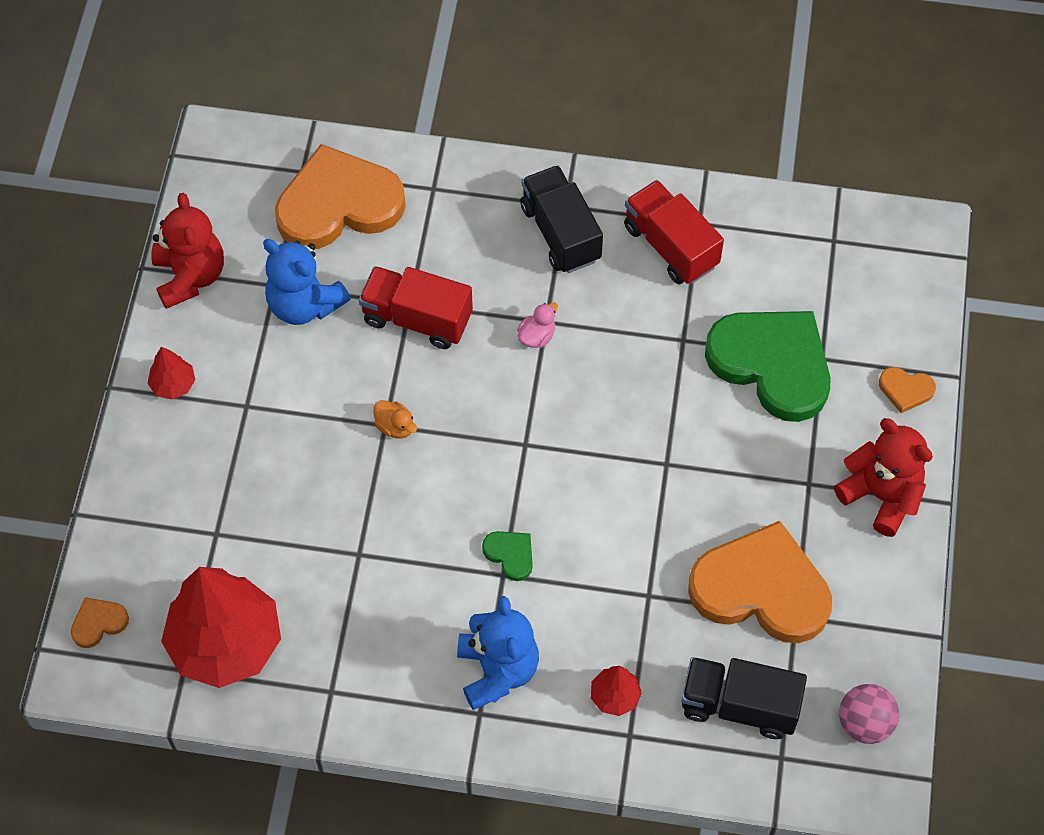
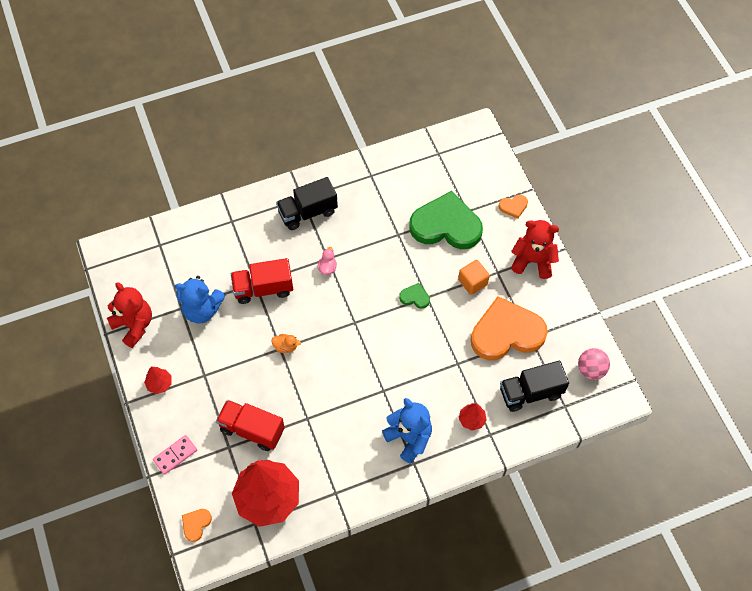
camera: 30 degrees left, 0 degrees up
orange heart [275,144,406,249] -> none
green heart [482,531,533,581] -> green heart moved to [399,283,430,309]
black truck [520,165,603,273] -> black truck turned 60 degrees counterclockwise [276,177,338,230]
red truck [624,180,724,284] -> red truck moved to [216,400,285,451]
none -> pink domino [153,435,197,475]
none -> orange cube [458,260,490,295]

